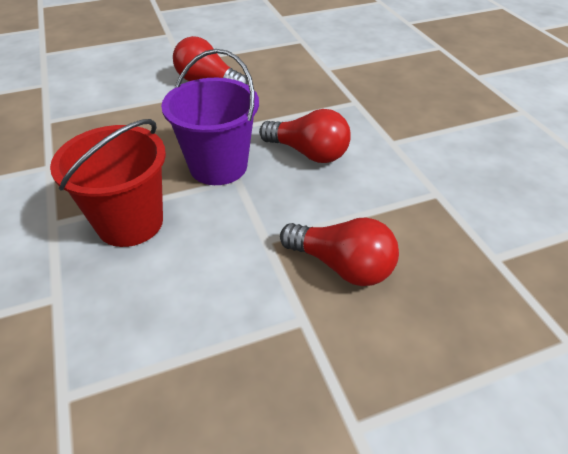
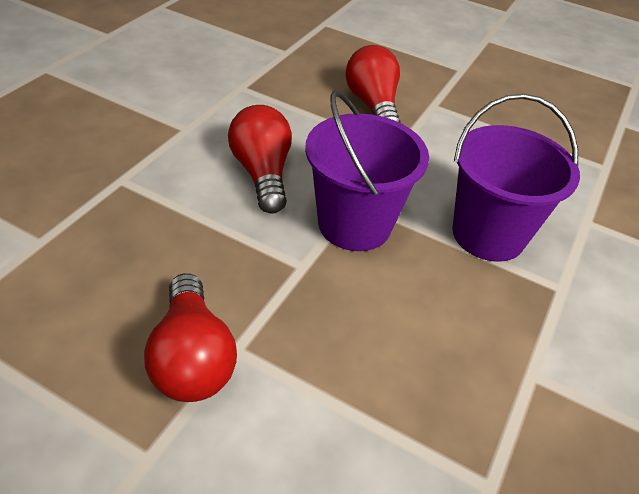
camera: 135 degrees left, 0 degrees up
red bucket [50,119,166,247] -> purple bucket [452,94,580,262]

